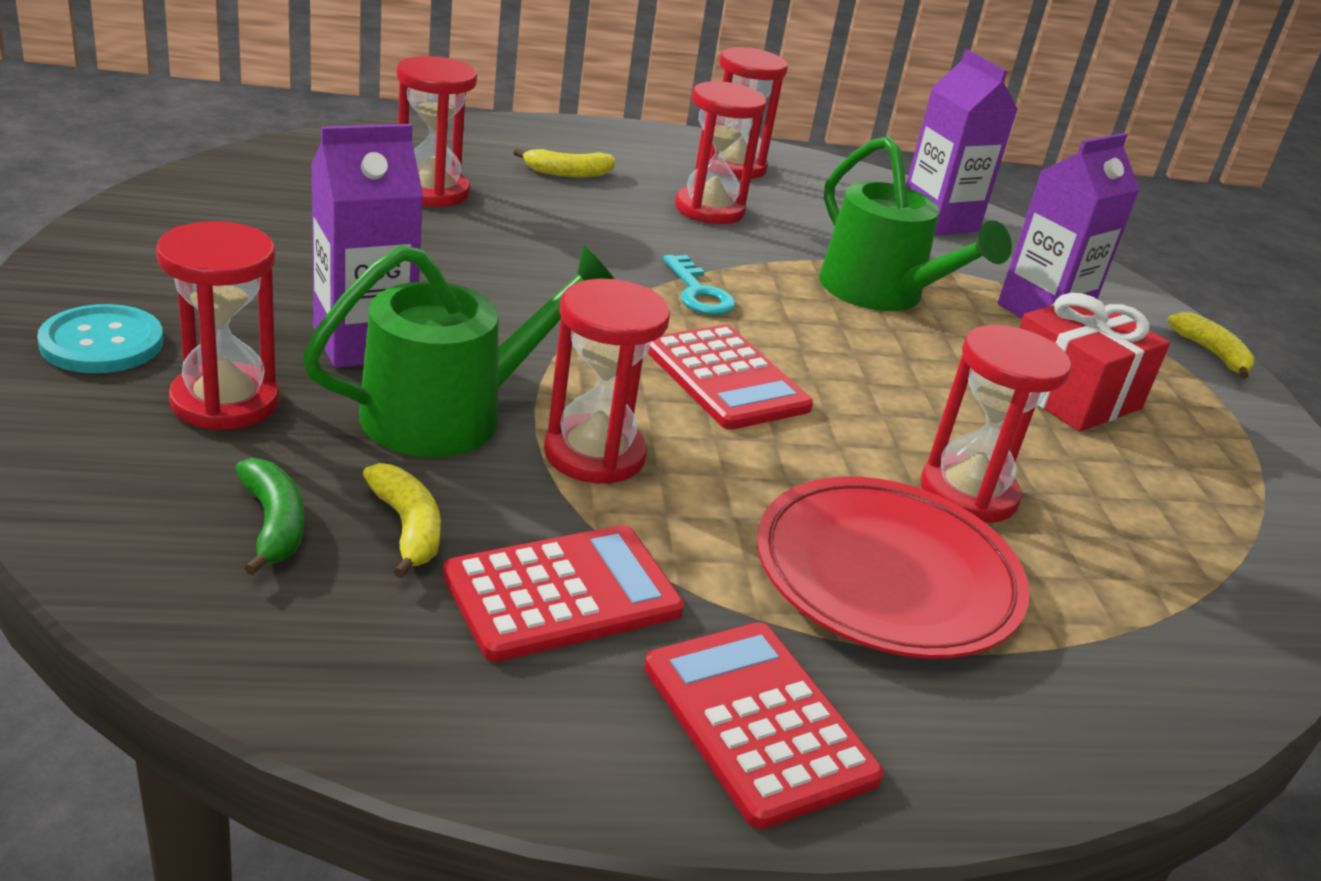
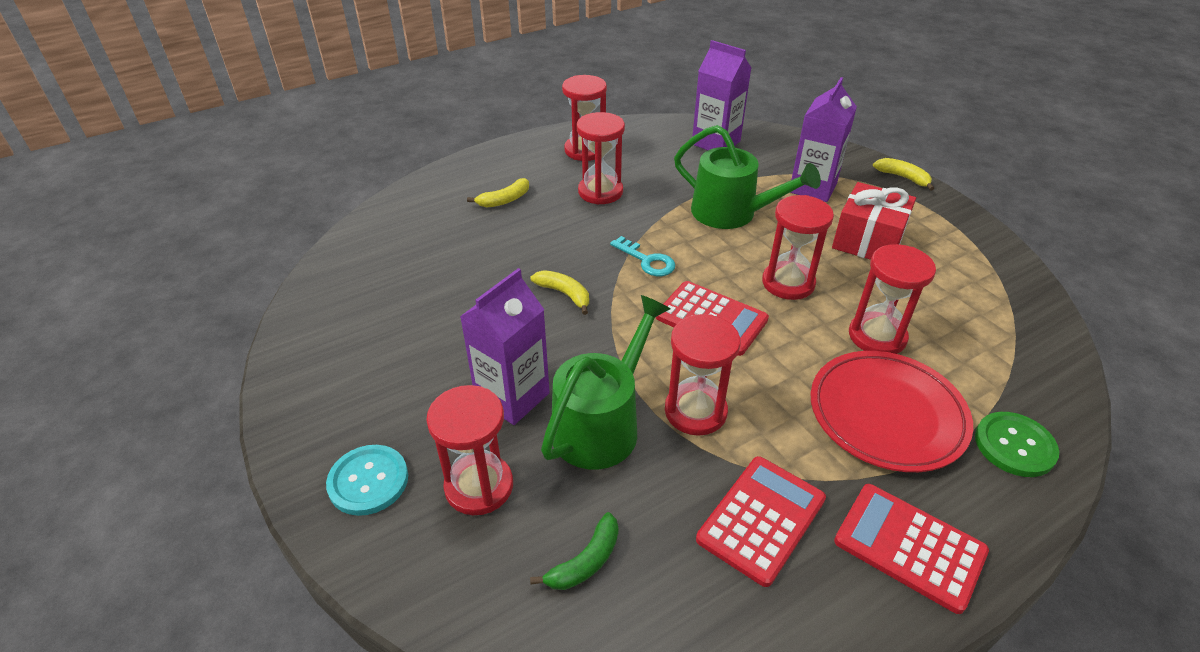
camera: 20 degrees left, 10 degrees up
green banana [235,458,304,575] -> green banana turned 90 degrees clockwise [530,512,619,590]
yellow banana [363,463,441,578] -> yellow banana moved to [531,270,589,315]
red hourglass [397,56,477,207] -> red hourglass moved to [762,195,834,300]
none -> green button [975,412,1059,477]

